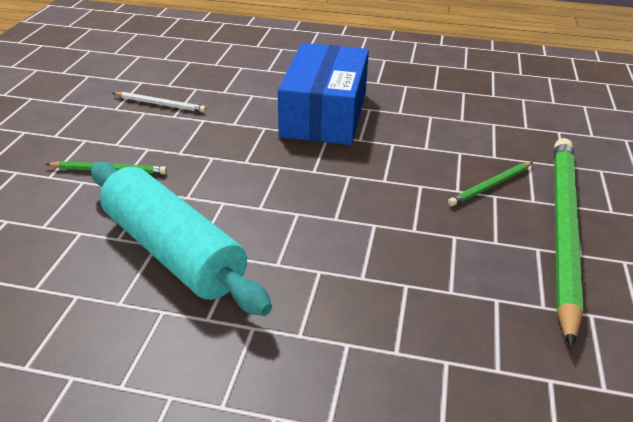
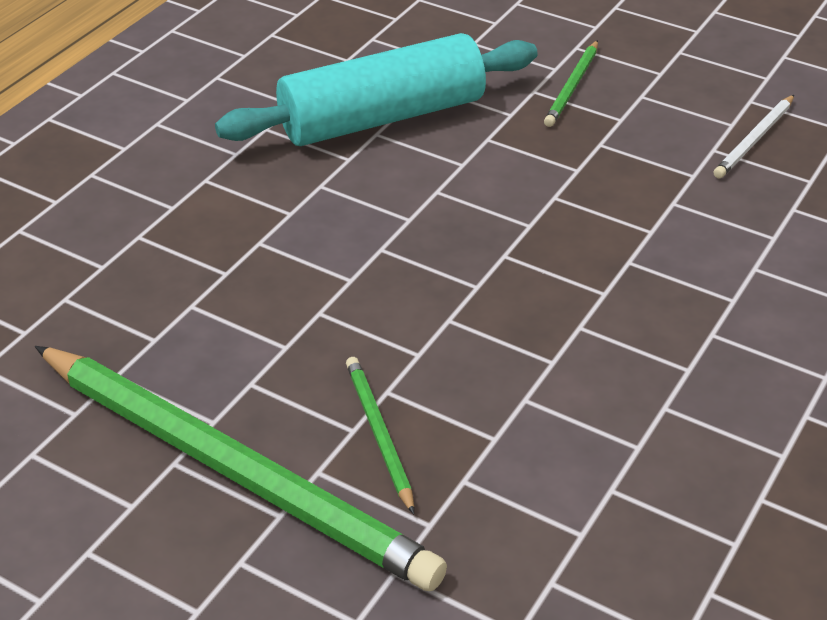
camera: 110 degrees right, 5 degrees up
blue box [278,43,369,145] -> none

